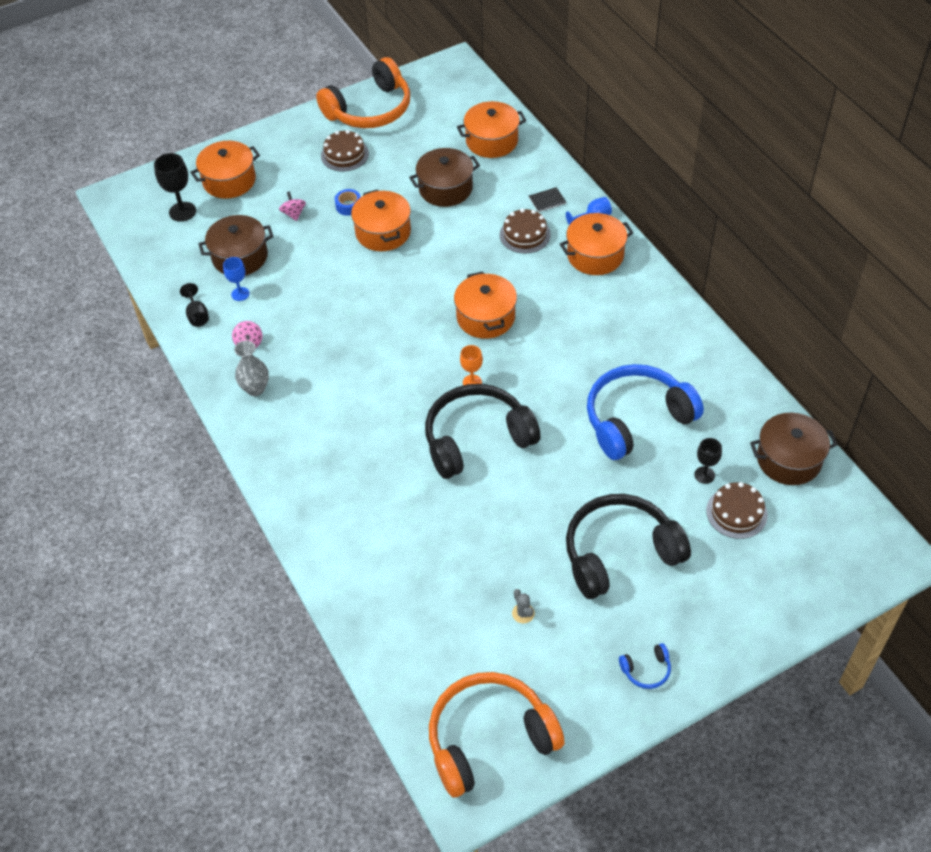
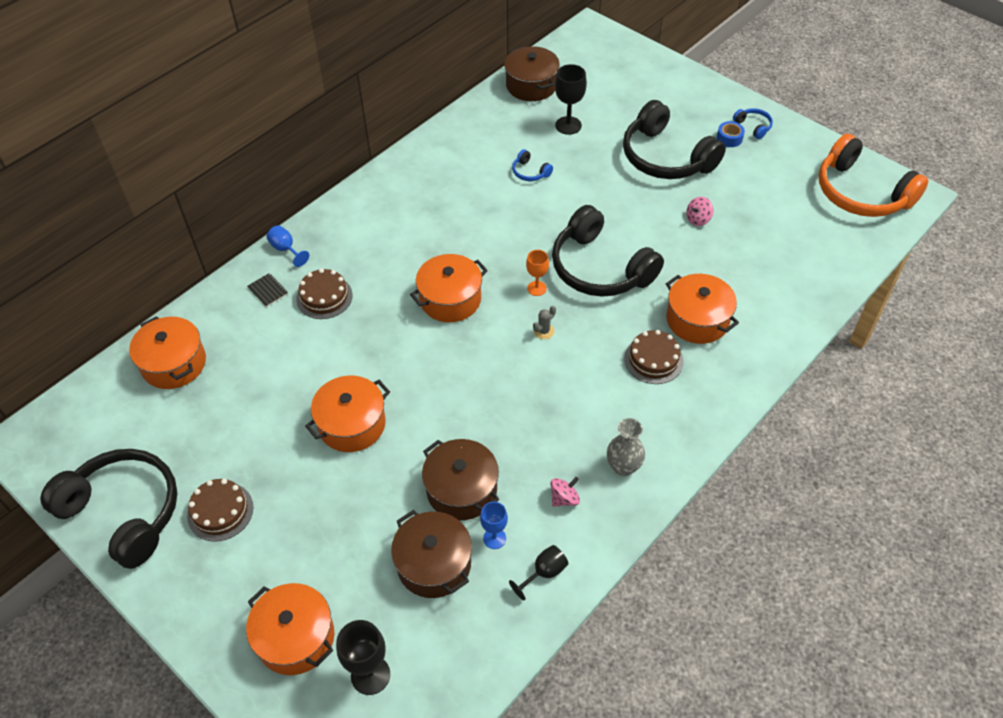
camera: 110 degrees left, 0 degrees up
pink spinning top [279,191,306,221] -> pink spinning top moved to [686,197,713,226]
orange headphones [316,57,410,128] -> black headphones [40,449,178,569]
blue tape [335,189,361,216] -> blue tape moved to [717,121,745,147]
brown pot [409,148,480,207] -> brown pot moved to [422,439,499,520]
grey cactus [512,589,535,623] -> grey cactus moved to [533,306,556,339]
orange pot [560,213,634,275] -> orange pot moved to [666,274,739,344]
blue headphones [587,364,704,460] -> blue headphones [512,149,553,181], size x0.40
black goblet [694,438,722,484] -> black goblet [555,64,587,135], size x1.57
brown cake [706,482,768,539] -> brown cake moved to [624,330,683,384]

